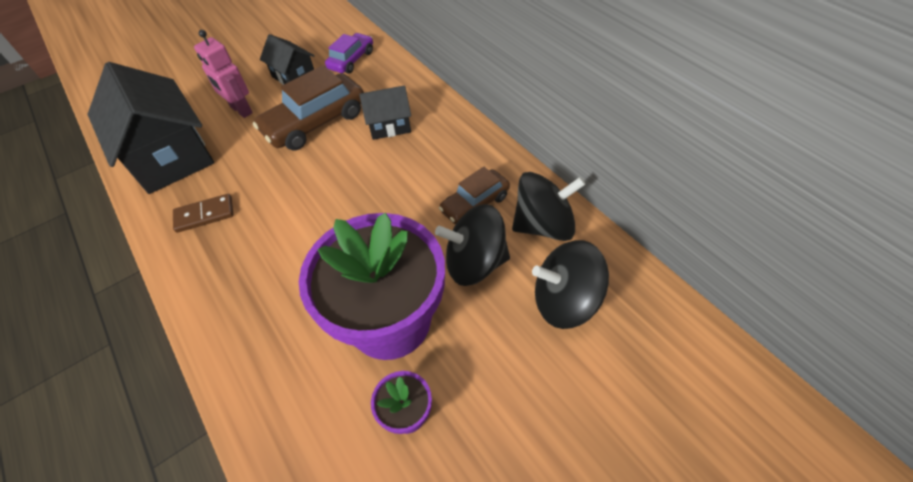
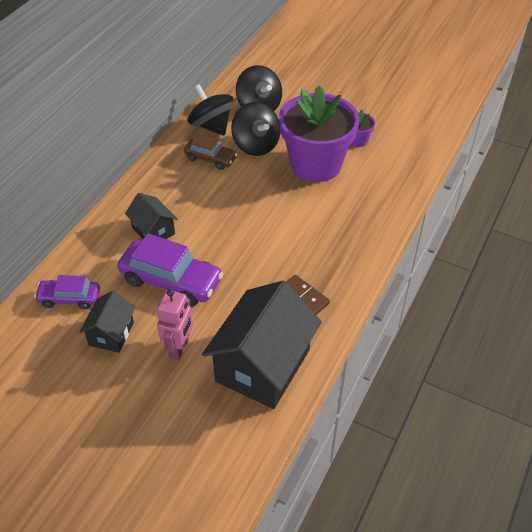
camera: 120 degrees left, 5 degrees down
brown car [253,65,364,150] -> purple car [117,233,224,307]

